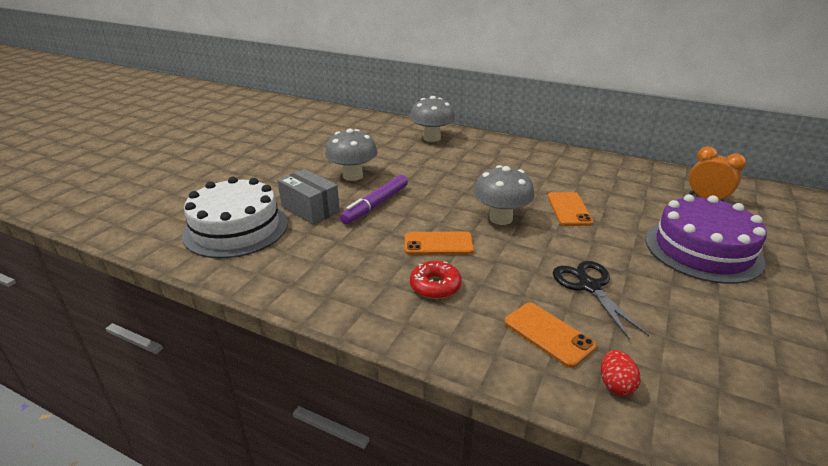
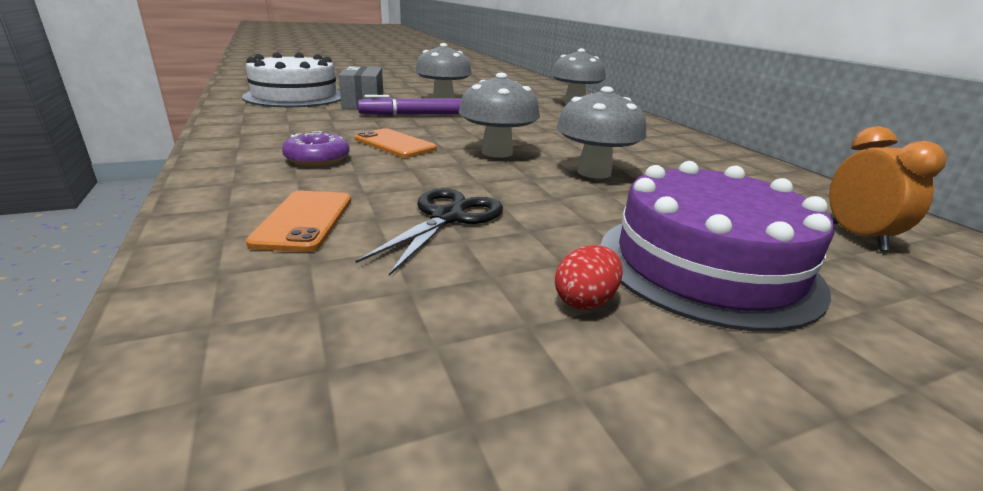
camera: 40 degrees right, 5 degrees down
red donut [410,261,462,299] -> purple donut [282,131,349,166]
orange phone [548,192,594,226] -> grey mushroom [556,86,647,179]
red egg [601,350,640,396] -> red egg moved to [555,245,623,310]

